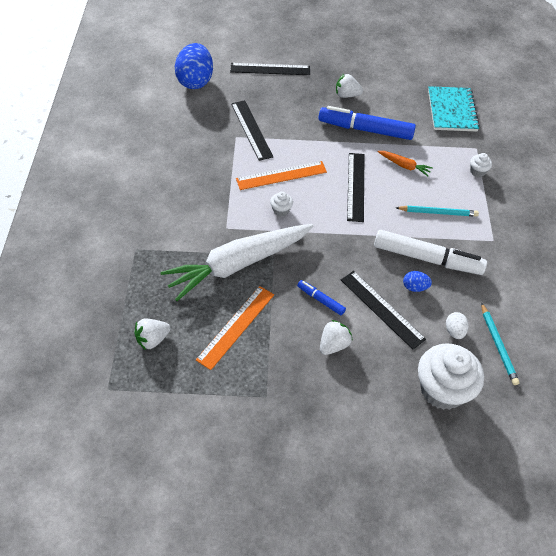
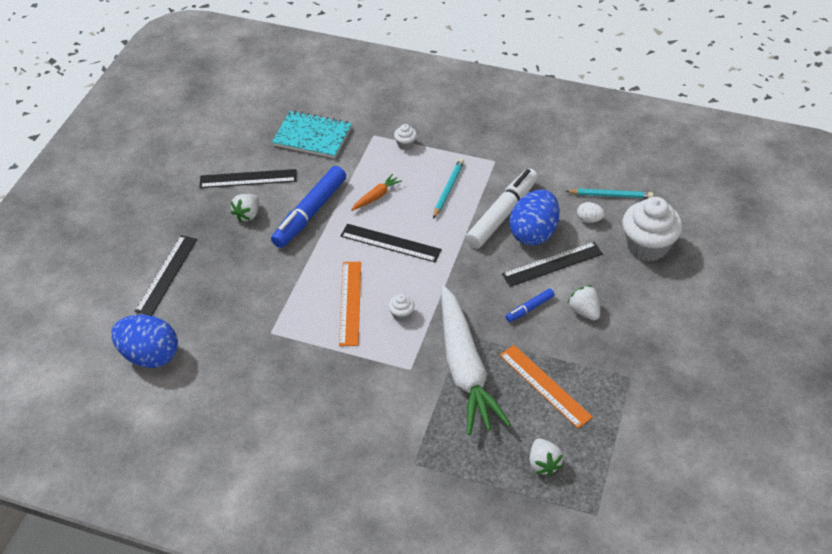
camera: 70 degrees left, 5 degrees down
black ruler [231,100,273,161] -> black ruler moved to [199,169,297,188]
blue egg [403,271,432,292] -> blue egg [510,189,559,245], size x2.24

